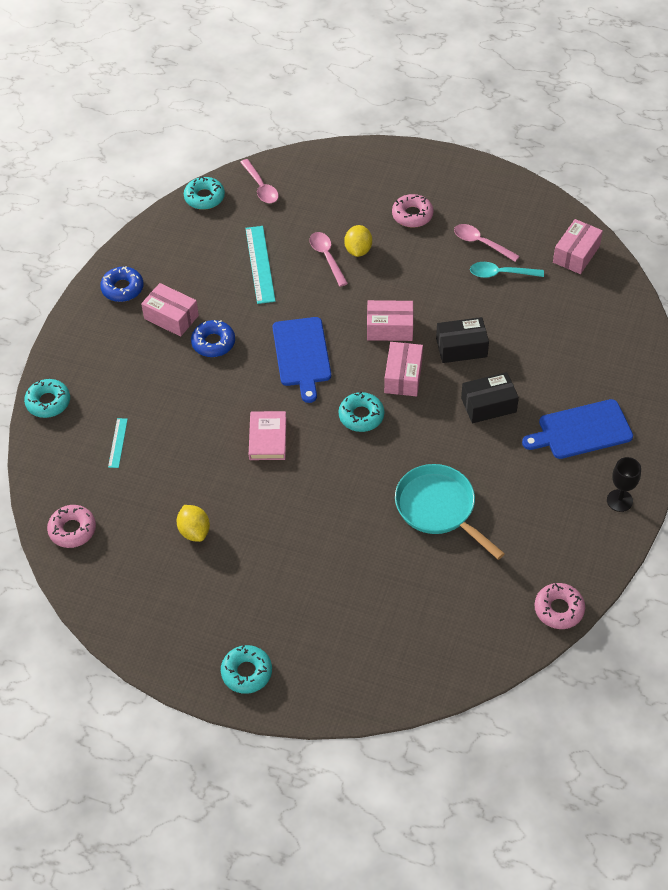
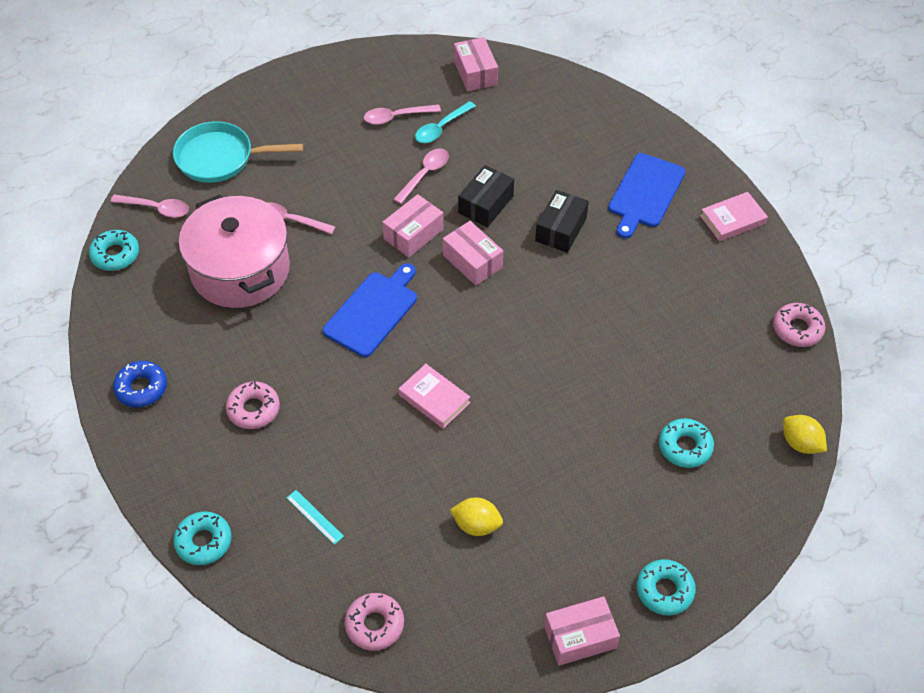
camera: 50 degrees left, 0 degrees up
pink box [141,283,199,337] -> pink box moved to [544,596,620,666]
blue donut [191,320,235,357] -> none
turquoise ruler [245,226,275,304] -> pink pot [179,194,290,308]
blue cutting board [273,317,331,403] -> blue cutting board turned 90 degrees counterclockwise [323,263,417,357]
turquoise donut [338,392,384,432] -> turquoise donut moved to [659,418,714,468]
yellow lemon [344,225,372,257] -> yellow lemon moved to [783,415,827,454]
pink donut [392,194,434,228] -> pink donut moved to [226,381,280,429]
turquoise pan [395,464,505,560] -> turquoise pan moved to [173,121,303,183]
black goblet [607,457,641,512] -> pink book [700,192,768,241]
none -> pink spoon [393,149,449,204]

